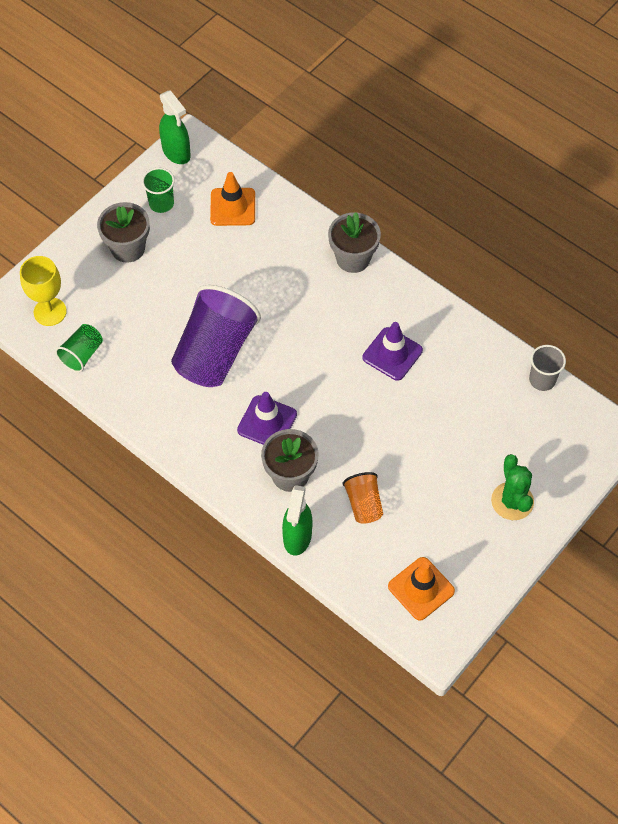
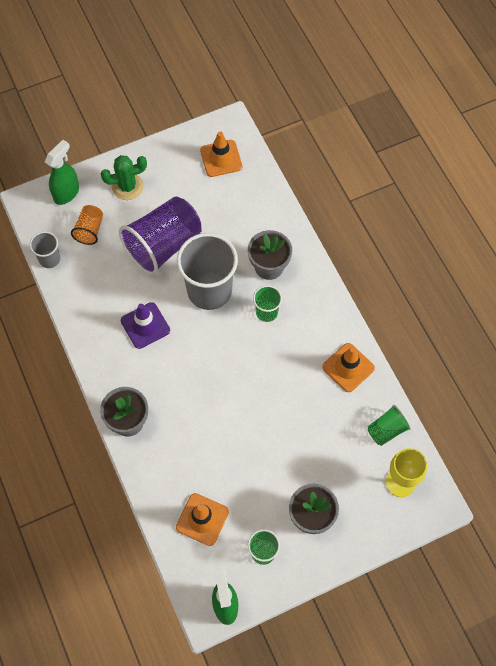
camera: 155 degrees left, 5 degrees up
purple cup [171,285,261,387] -> purple cup moved to [119,196,202,275]
purple traffic cone [237,392,297,445] -> green cup [253,285,282,322]
green spray bottle [282,485,312,556] -> green spray bottle moved to [45,140,79,205]
orange cup [342,472,383,524] -> orange cup moved to [71,205,103,245]
green cactus [491,454,534,520] -> green cactus turned 60 degrees clockwise [100,155,147,200]
none -> grey cup [177,233,238,310]
none -> orange traffic cone [322,343,375,392]

